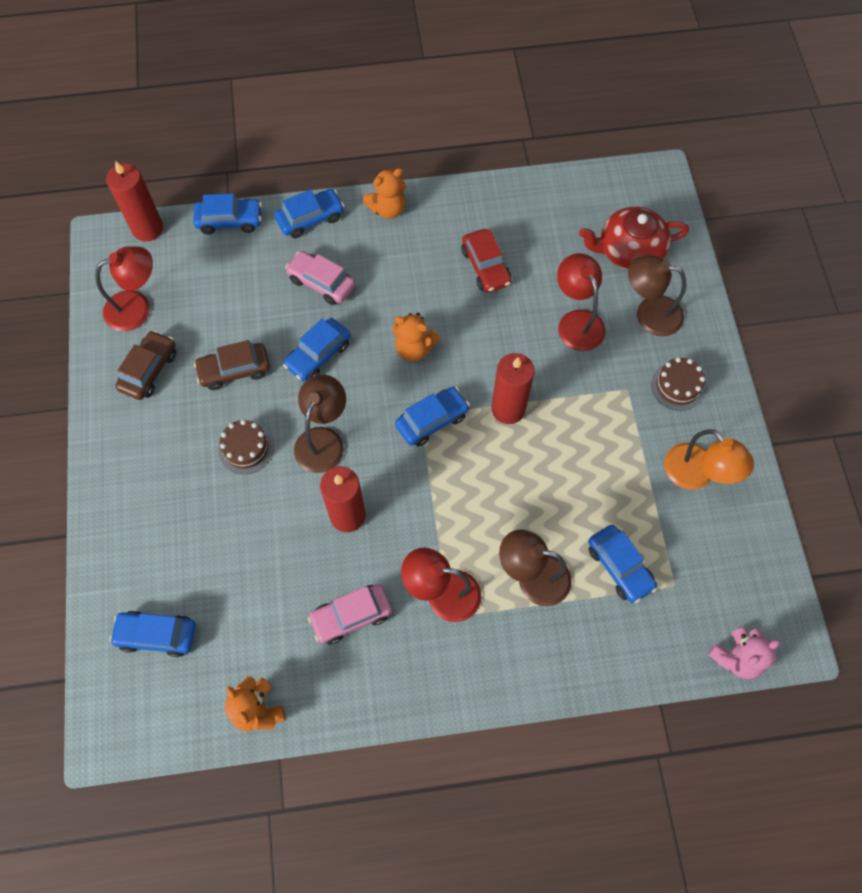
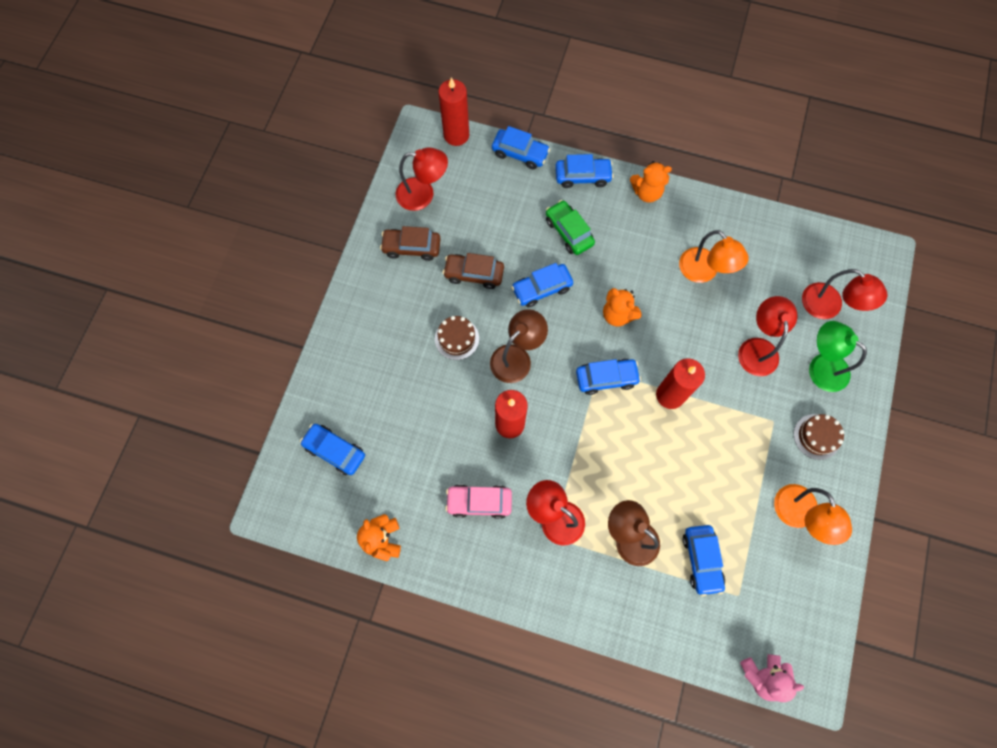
camera: 25 degrees right, 5 degrees up
brown car [115,330,176,400] -> brown car turned 135 degrees counterclockwise [380,226,441,261]
pink car [285,251,355,305] -> green car [546,200,595,255]
red car [462,229,511,292] -> orange lamp [679,230,749,283]
red teapot [579,207,689,270] -> red lamp [802,269,887,319]
brown lamp [628,255,686,336] -> green lamp [809,321,867,392]

